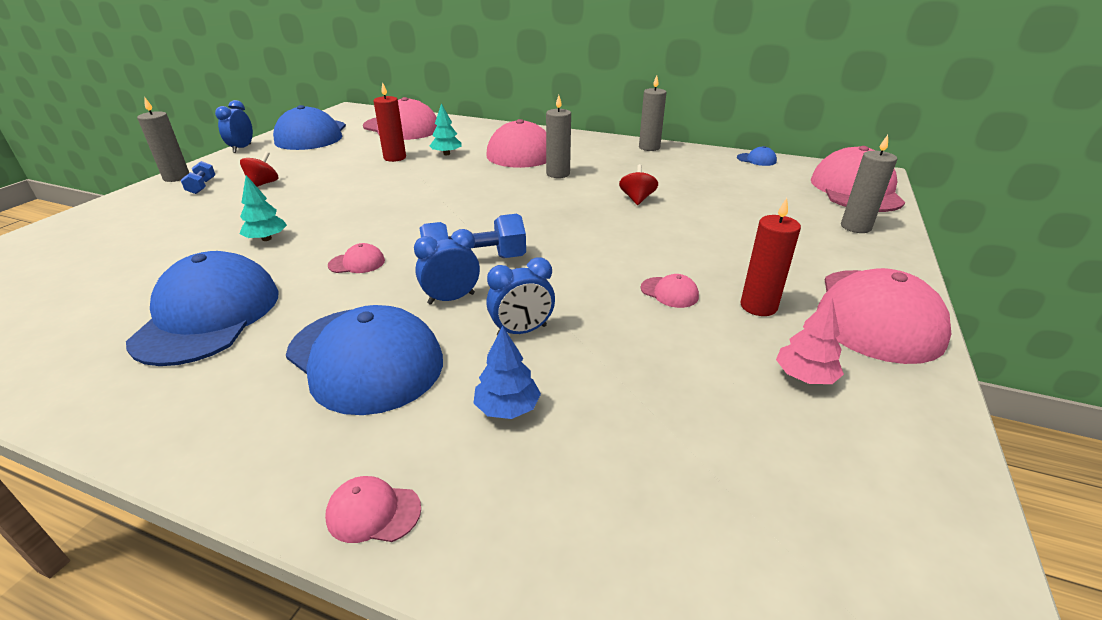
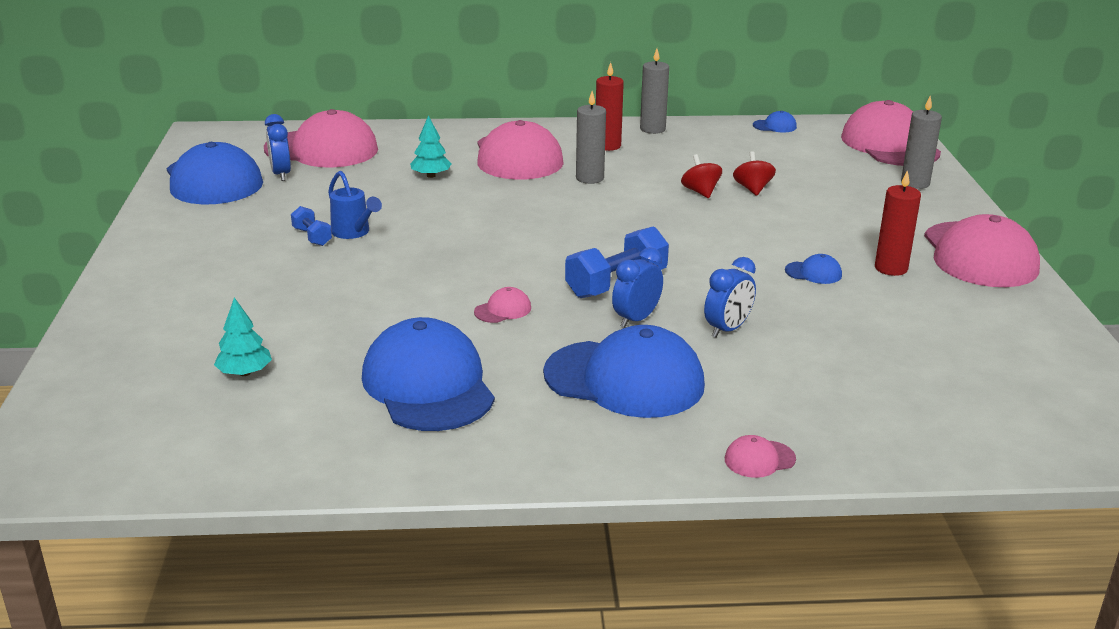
camera: 25 degrees left, 5 degrees down
grey candle [137,97,189,182] -> none
blue dumbbell [181,161,215,194] -> blue dumbbell moved to [291,206,332,246]
blue clock [215,100,253,153] -> blue clock moved to [265,114,291,181]
turquoise tree [239,175,287,241] -> turquoise tree moved to [214,297,272,376]
red spinning top [240,151,278,187] -> red spinning top moved to [733,151,776,196]
red candle [373,82,406,162] -> red candle moved to [596,62,624,151]
blue tree [474,326,541,419] -> none
pink cap [641,274,699,308] -> blue cap [785,254,842,284]
pink tree [776,297,844,384] -> none
none -> blue watering can [328,171,382,239]

